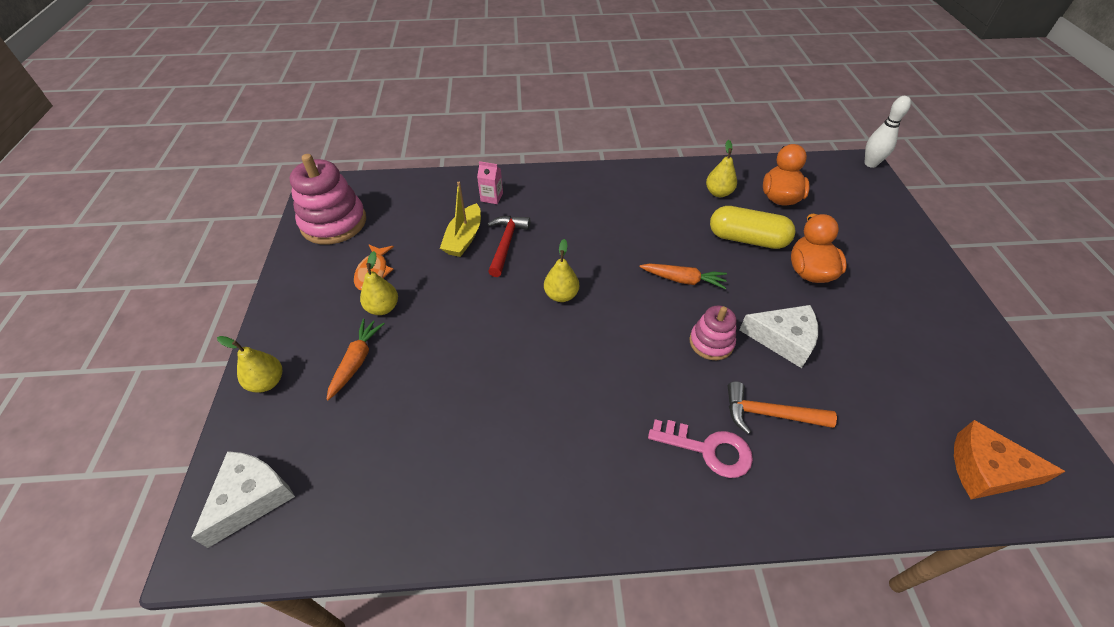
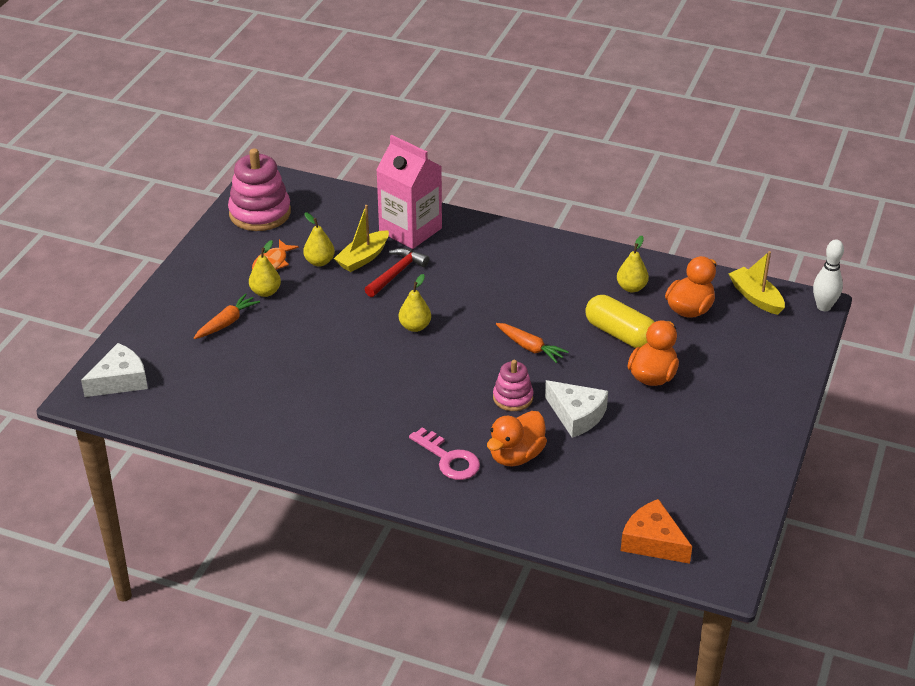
camera: 25 degrees right, 10 degrees down
yellow pear [217,336,282,392] -> yellow pear moved to [303,213,335,266]
pink carton [477,161,503,204] -> pink carton [376,135,442,249], size x2.48
orange hammer [728,381,837,434] -> orange duck [487,411,547,466]
none -> yellow boat [729,251,785,315]

